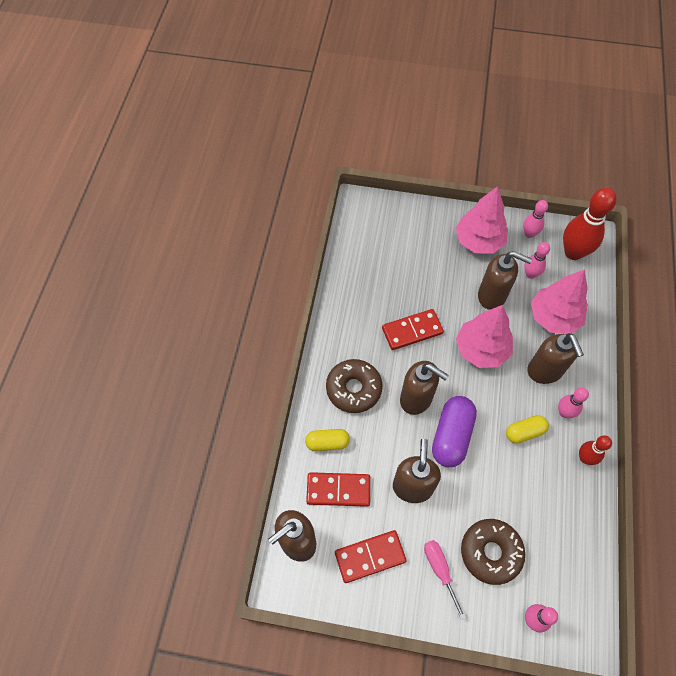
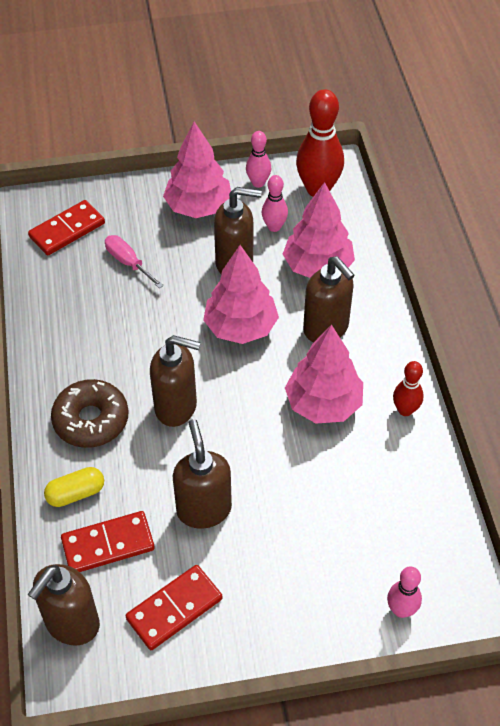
camera: 20 degrees left, 10 degrees down
red domino [382,309,444,350] -> red domino moved to [28,200,105,255]
pink screwdriver [424,540,466,620] -> pink screwdriver moved to [105,235,164,289]
purple capsule [432,396,477,467] -> none
brown donut [461,519,525,585] -> none
yellow capsule [506,415,549,444] -> pink tree [285,325,363,424]
pink bowling pin [558,387,589,418] -> none

